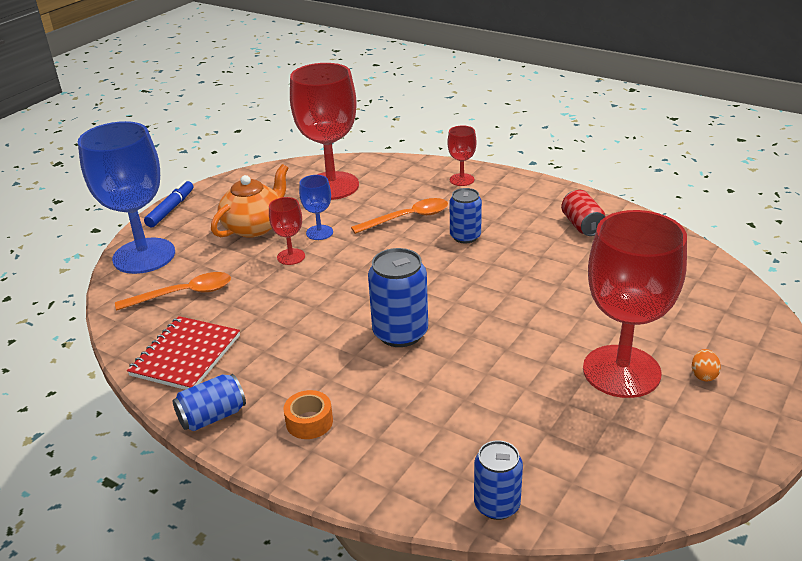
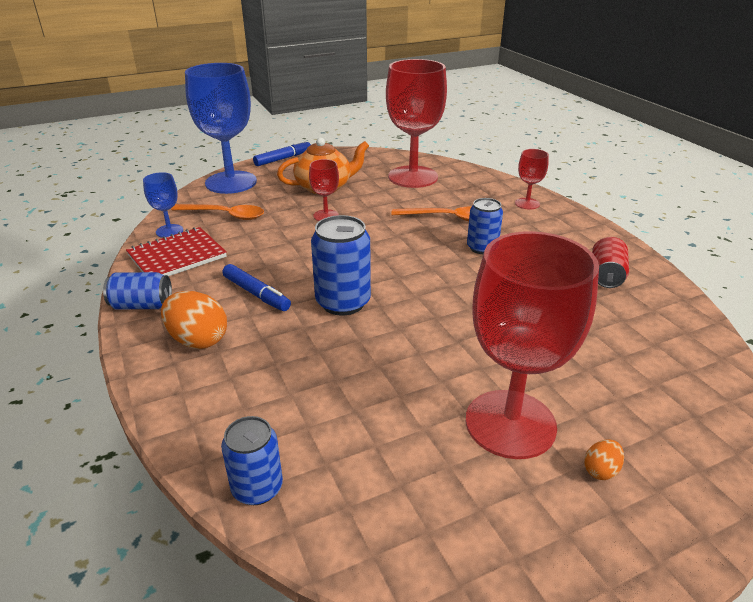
camera: 30 degrees right, 0 degrees up
orange tape [283,390,333,439] -> orange egg [161,291,227,349]
blue goblet [299,175,333,240] -> blue goblet moved to [143,172,183,238]
none -> blue marker [222,264,291,311]

